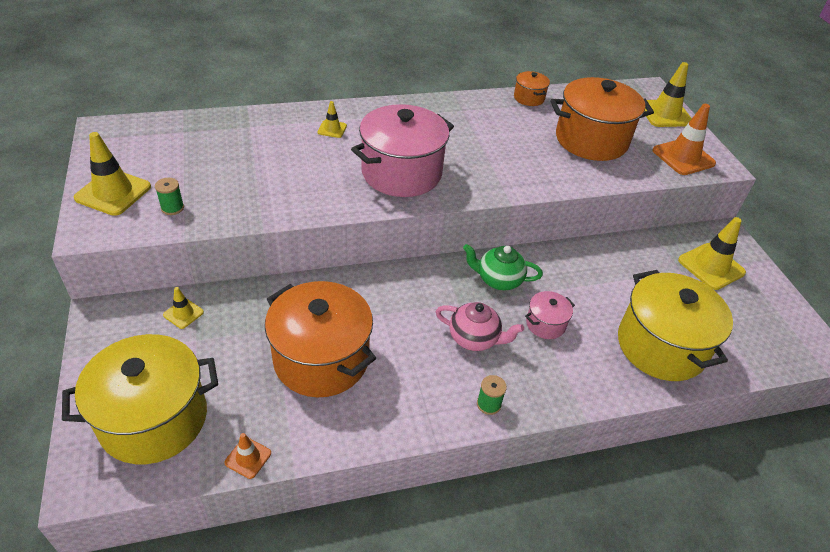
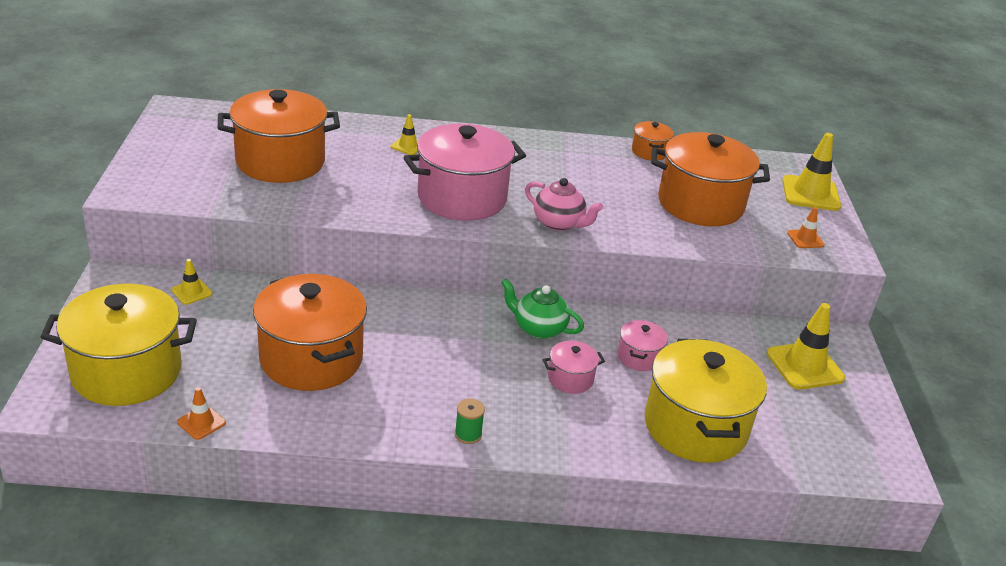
camera: 15 degrees right, 10 degrees down
yellow traffic cone [74,132,151,216] -> none
green spool [155,178,184,215] -> none
pink teapot [435,302,524,351] -> pink teapot moved to [525,178,603,231]
orange traffic cone [653,104,716,175] -> orange traffic cone [787,207,825,248], size x0.52
none -> orange pot [218,89,340,183]
none -> pink pot [617,320,668,371]

